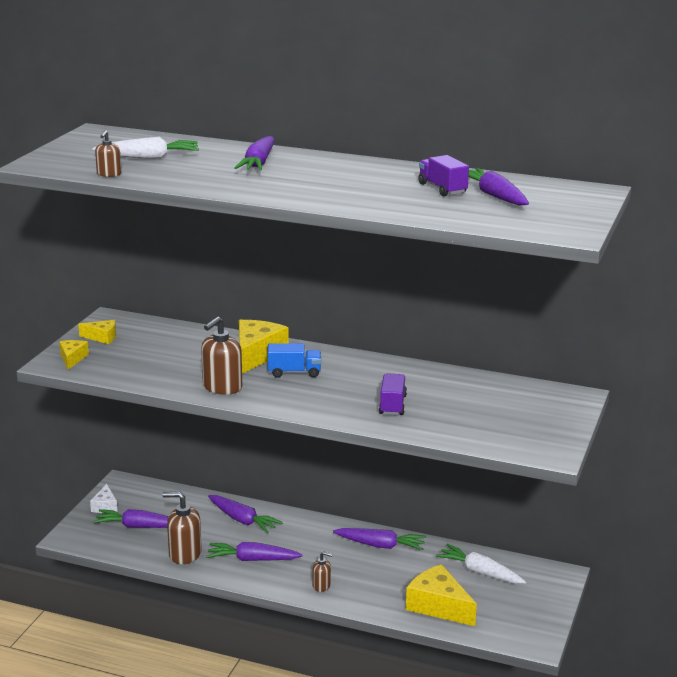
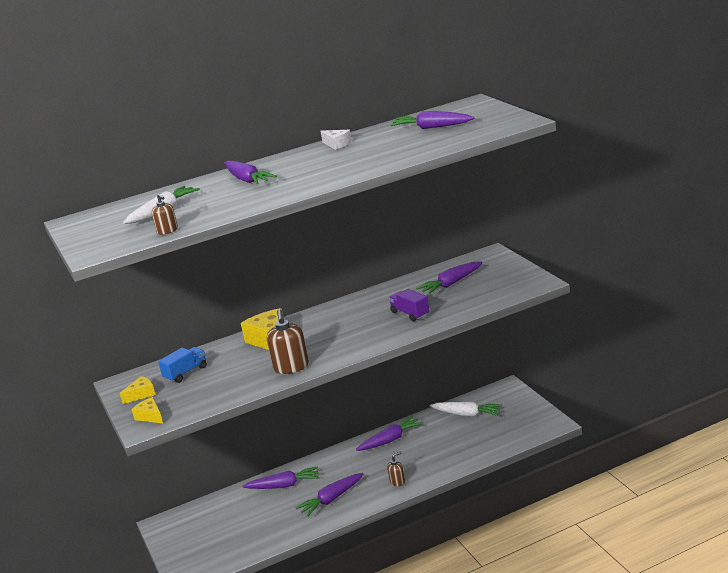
camera: 40 degrees left, 0 degrees up
white cheese [90,484,117,513] -> white cheese moved to [320,130,352,150]
purple carrot [93,509,169,528] -> purple carrot moved to [416,262,483,294]
brown soap dispenser [162,492,202,564] -> none
blue truck [268,343,321,378] -> blue truck moved to [158,347,207,383]
yellow cheese [406,564,477,626] -> none
purple truck [418,155,469,196] -> none
white carrot [436,544,526,584] -> white carrot turned 150 degrees counterclockwise [430,402,502,416]

